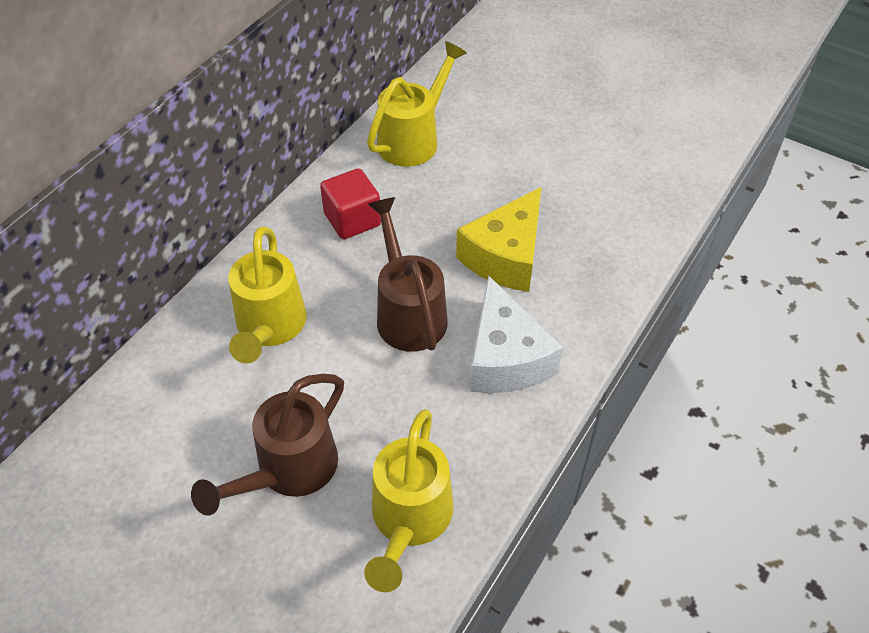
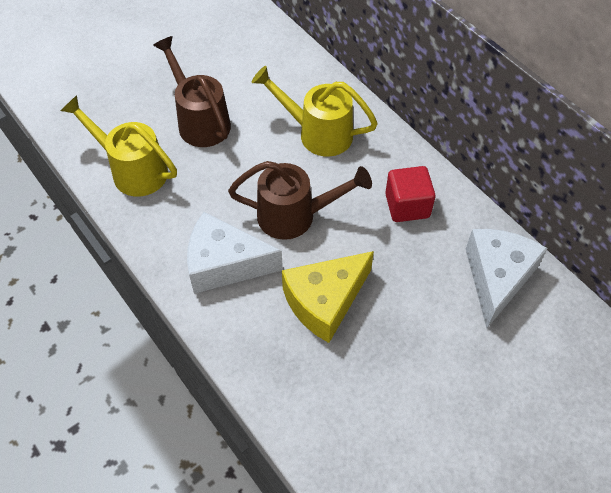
camera: 110 degrees right, 5 degrees up
yellow watering can [367,41,467,167] -> white cheese [466,229,548,328]
yellow cheese [456,187,541,292] -> yellow cheese turned 90 degrees counterclockwise [282,251,374,343]

